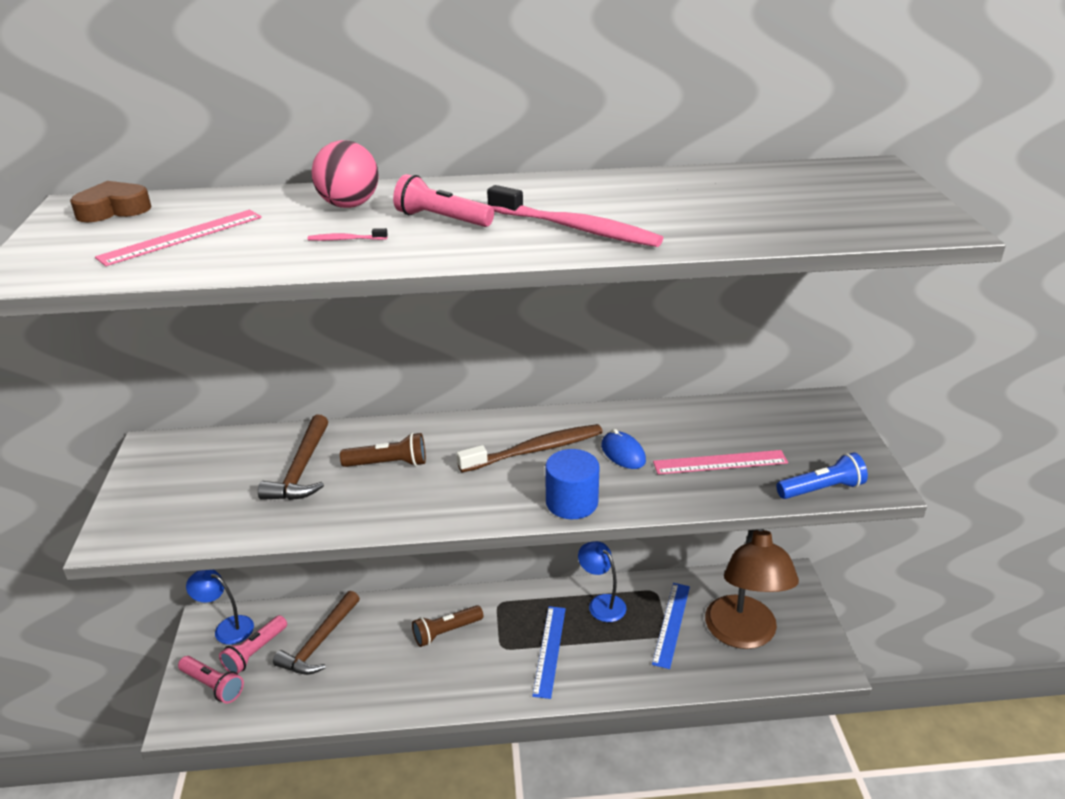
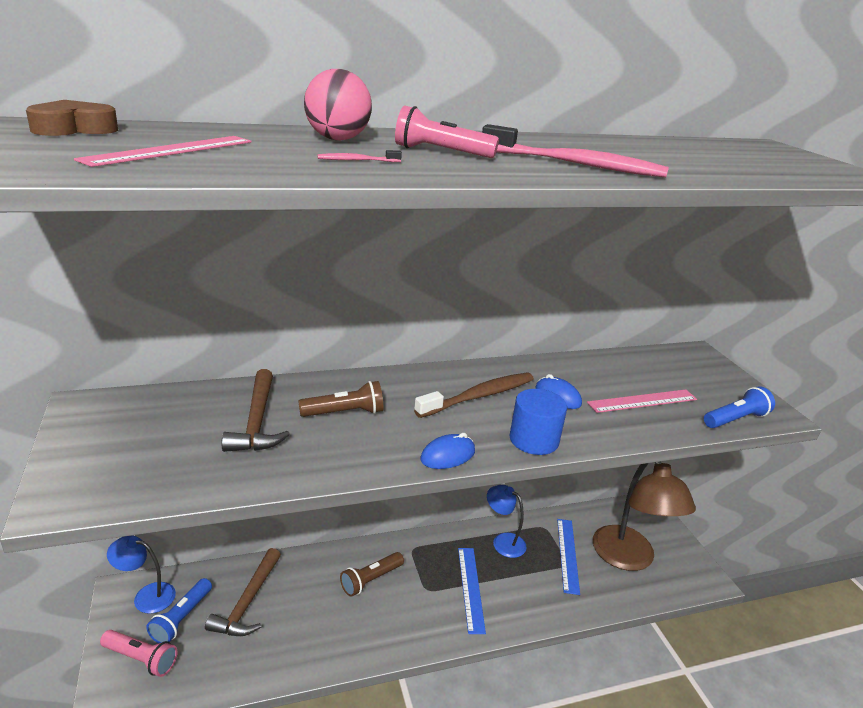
camera: 15 degrees left, 5 degrees down
pink flashlight [219,615,287,674] -> blue flashlight [146,578,212,643]
none -> blue mouse [420,433,475,469]

